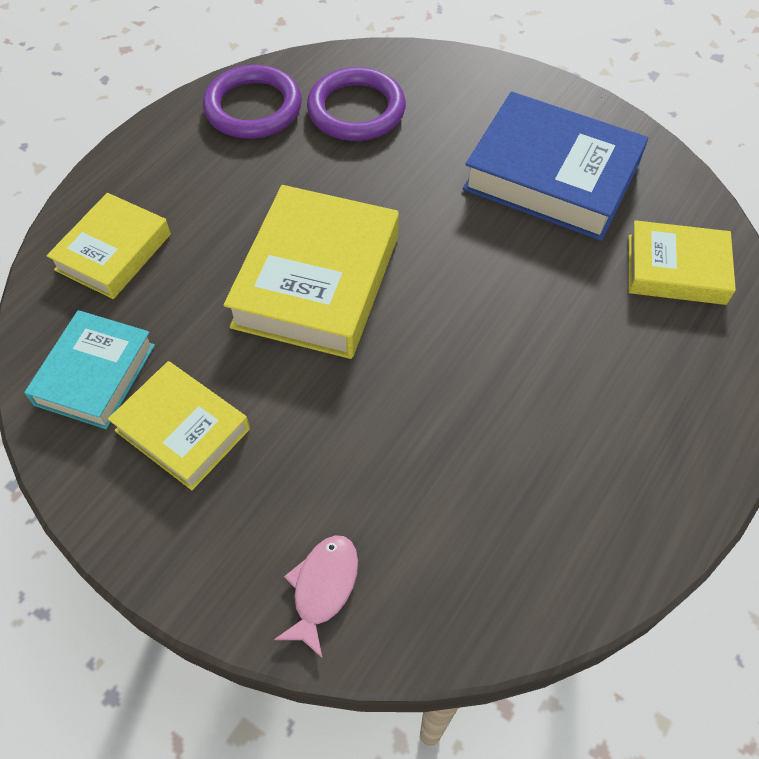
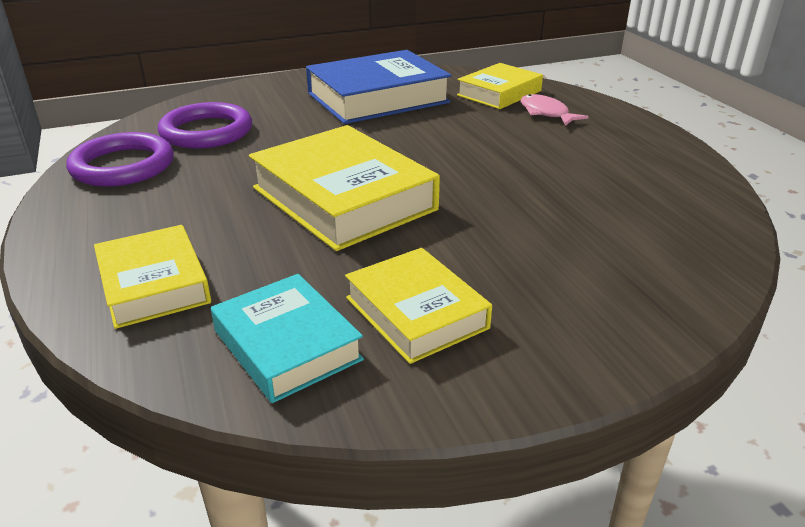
camera: 55 degrees left, 25 degrees down
yellow book [108,361,250,490] -> yellow book turned 75 degrees clockwise [345,248,492,364]
pink fish [274,535,358,659] -> pink fish moved to [520,94,588,126]

